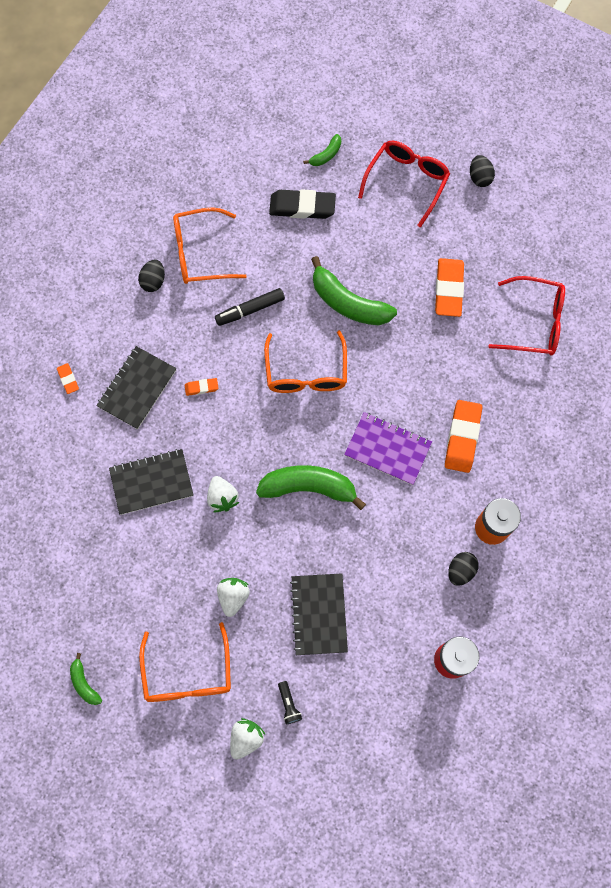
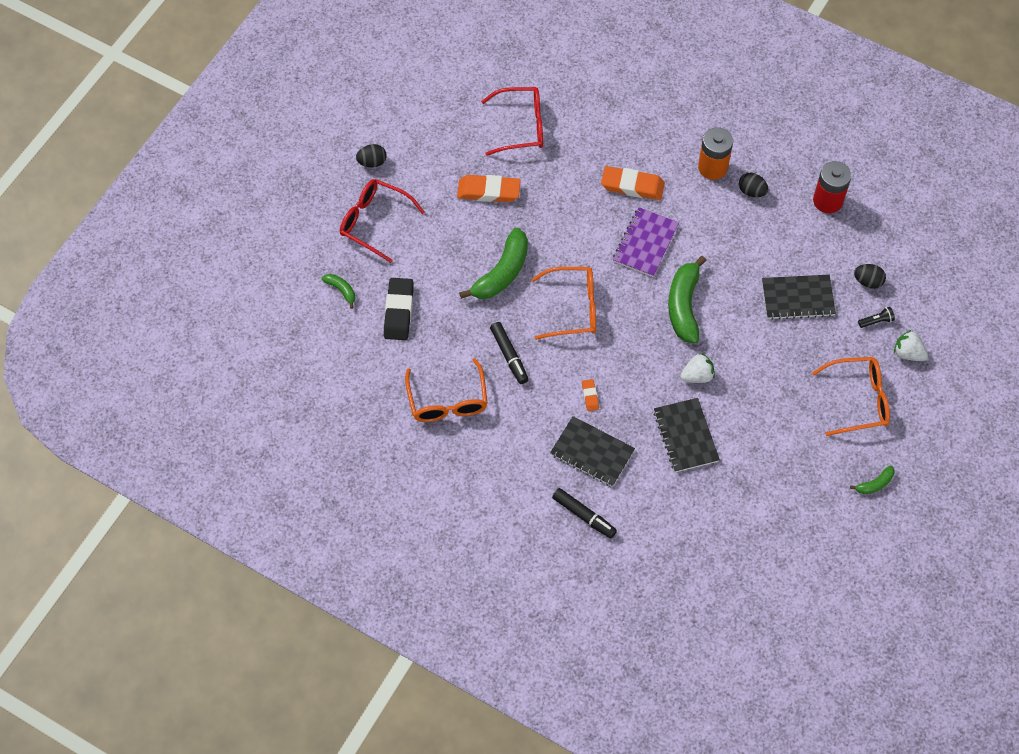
camera: 90 degrees left, 10 degrees down
orange eraser [57,363,79,394] -> black marker [552,488,617,539]
black egg [138,259,165,292] -> black egg moved to [854,264,886,289]
white strawberry [217,578,250,617] -> none
red glasses [488,276,565,356] -> red glasses turned 75 degrees clockwise [481,87,543,156]

